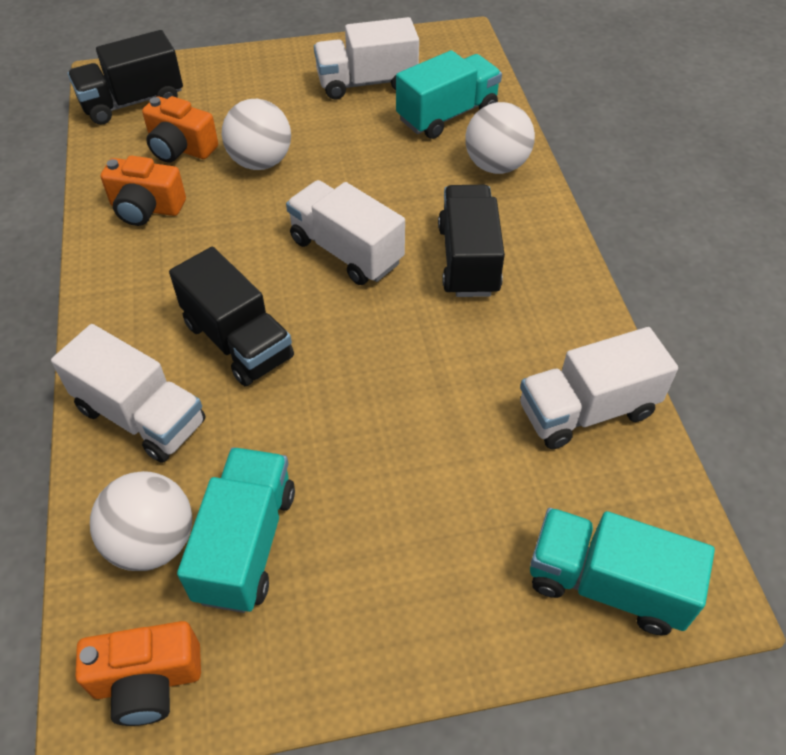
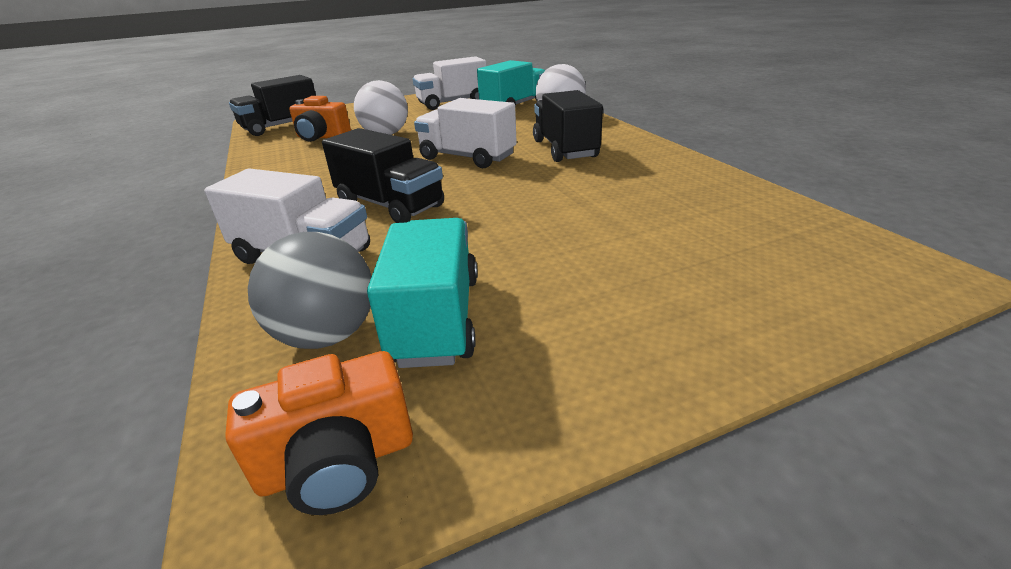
camera: 10 degrees left, 20 degrees down
white ball [90,471,192,571] -> grey ball [248,232,372,349]
orange camera [101,156,186,226] -> none
white truck [520,327,678,449] -> none
turquoise truck [530,508,715,635] -> none

